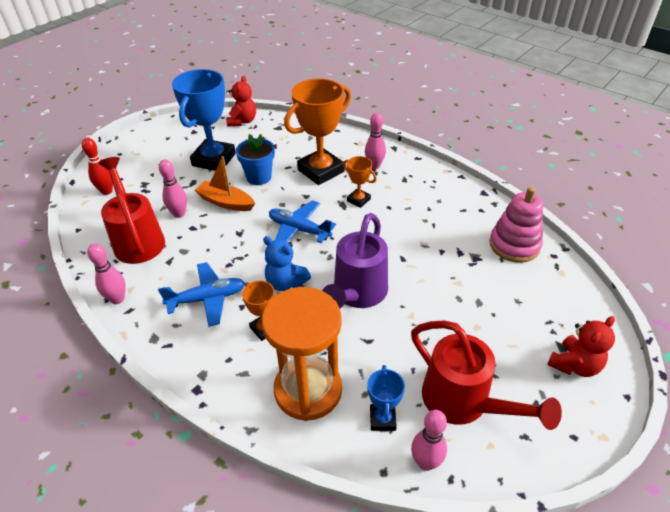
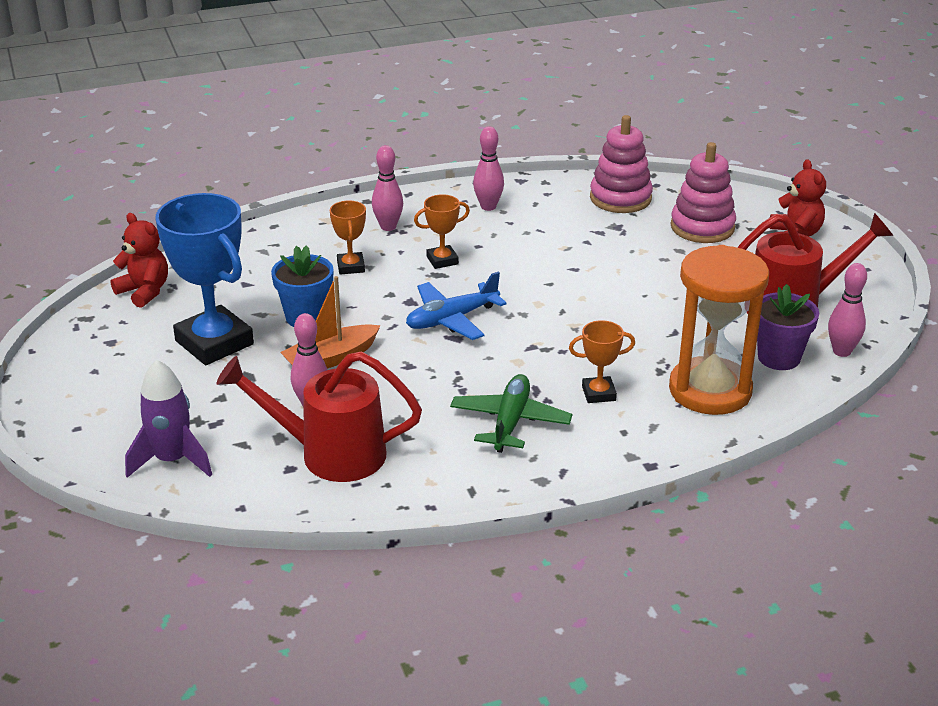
camera: 60 degrees left, 10 degrees down
red bowling pin [82,138,113,195] -> purple rocket [125,360,212,478]
pink bowling pin [87,243,126,304] -> pink bowling pin moved to [473,126,504,211]
blue plane [158,262,245,327] -> green plane [450,374,572,453]
blue teddy bear [263,236,311,291] -> none
orange trophy [284,78,351,185] -> orange trophy [330,201,366,275], size x0.48
purple watering can [322,213,388,308] -> none
blue trophy [367,365,405,431] -> purple flower pot [757,284,819,370]
none -> pink stacking toy [671,142,736,243]

